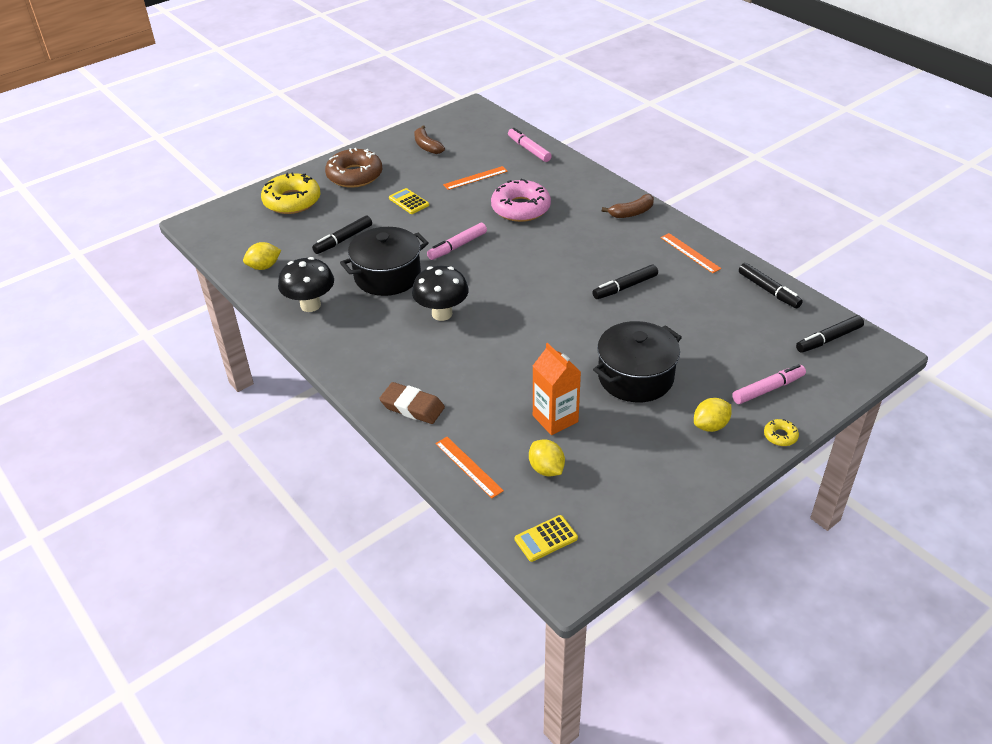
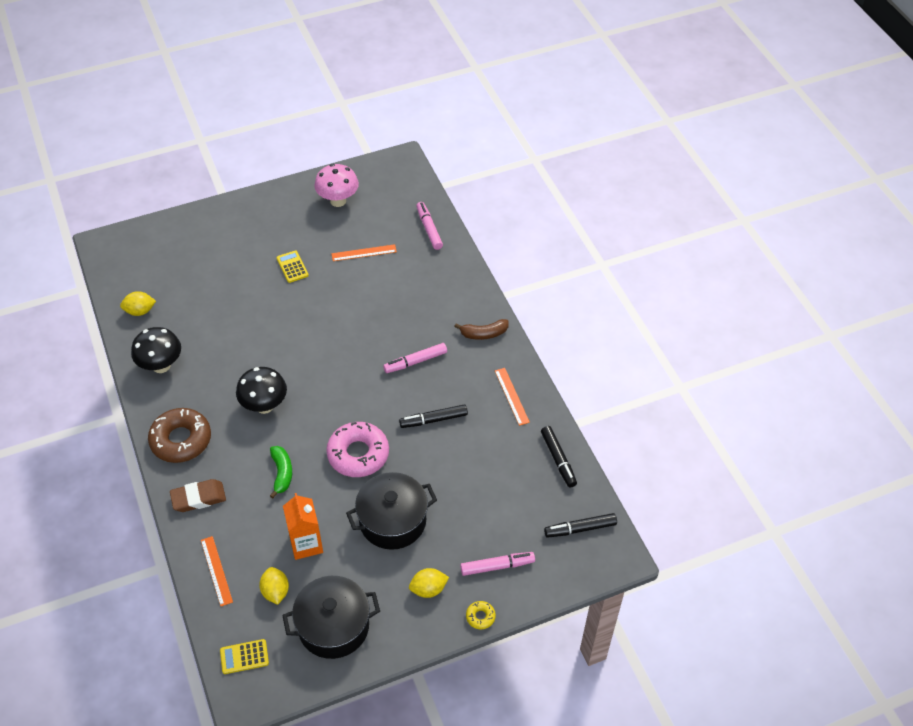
camera: 15 degrees right, 10 degrees up
yellow donut [261,172,321,214] -> none
black marker [312,215,372,254] -> none
brown donut [325,148,382,188] -> brown donut moved to [148,408,211,463]
black pot [340,227,429,296] -> black pot moved to [282,576,380,659]
brown eraser [379,382,445,424] -> brown eraser turned 60 degrees counterclockwise [170,479,226,512]
brown banana [414,125,445,154] -> pink mushroom [314,164,359,207]
pink marker [427,223,487,260] -> pink marker moved to [383,343,447,373]
pink donut [491,179,551,222] -> pink donut moved to [326,422,389,477]
none -> green banana [270,446,292,498]

